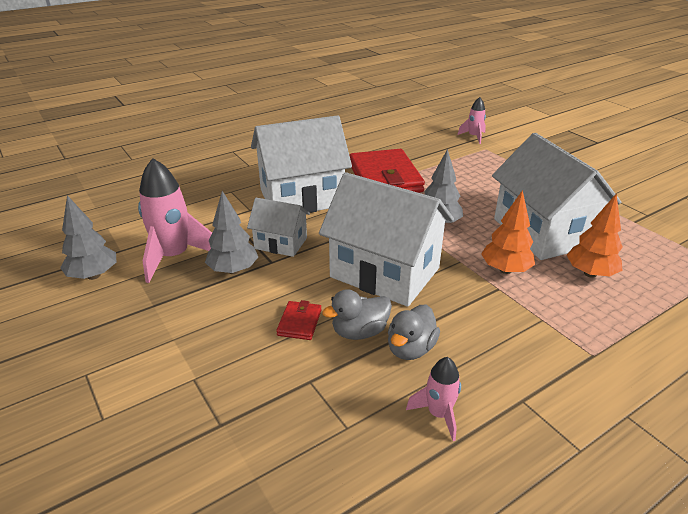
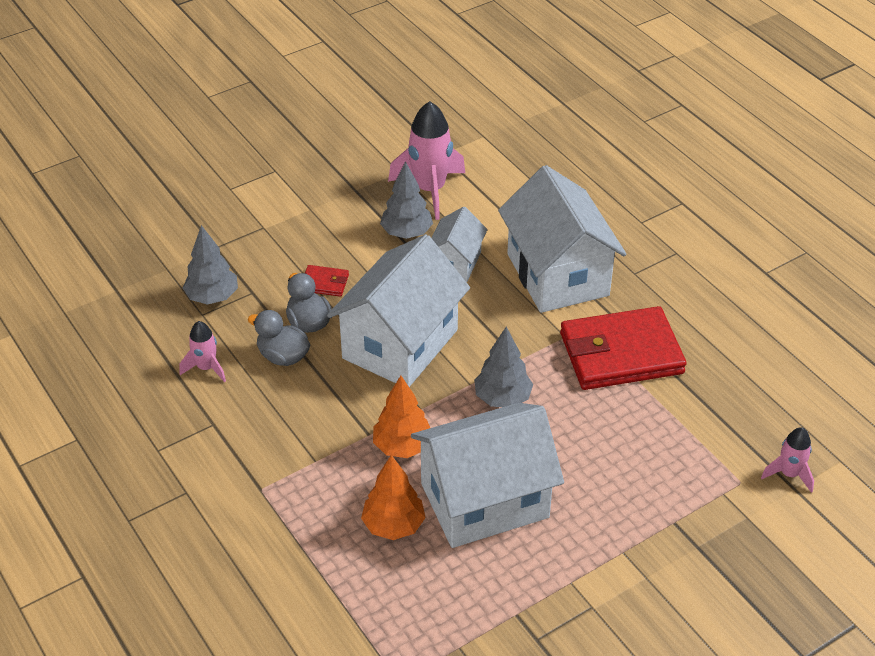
camera: 90 degrees right, 10 degrees up
grey tree [60,195,116,280] -> grey tree moved to [183,225,238,305]

